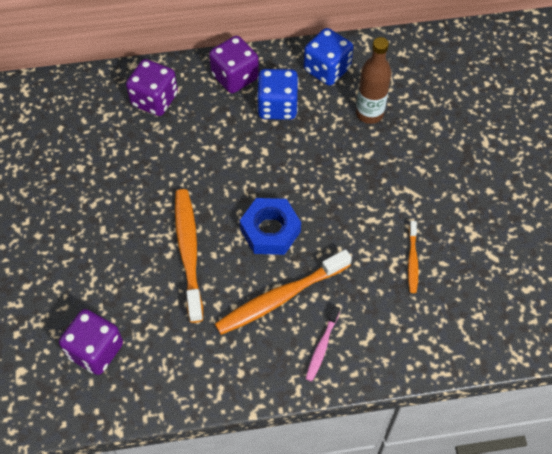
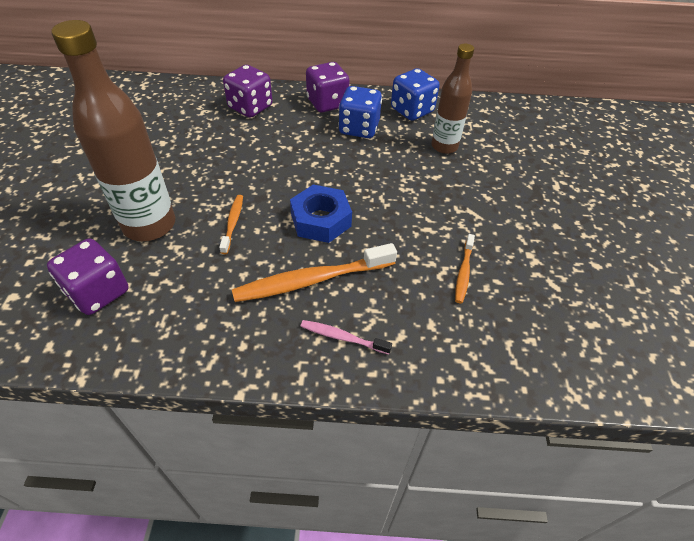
camera: 10 degrees right, 10 degrees down
orange toothbrush [175,189,203,323] -> orange toothbrush [219,195,243,254], size x0.52
pink toothbrush [306,306,340,381] -> pink toothbrush turned 75 degrees clockwise [300,320,392,354]
none -> brown bottle [51,20,175,241]

